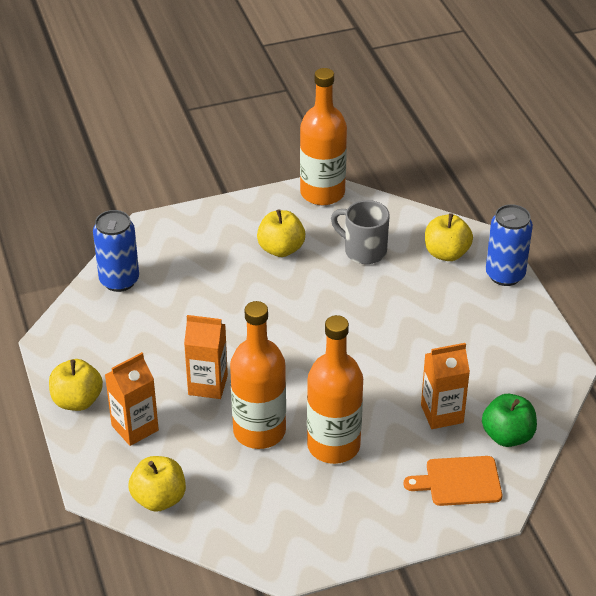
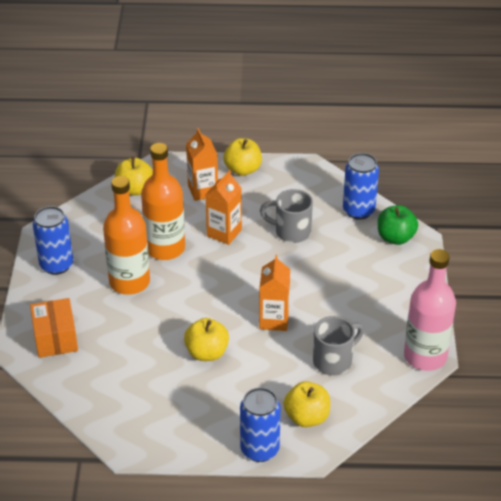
camera: 110 degrees right, 0 degrees up
yellow apple [257,209,305,257] -> yellow apple moved to [184,318,229,361]
orange bottle [300,68,347,205] -> pink bottle [404,249,456,371]
orange cutting board [403,456,502,506] -> orange box [30,298,78,358]
orange carton [421,343,470,429] -> orange carton moved to [259,255,290,331]
green apple [482,394,537,447] -> green apple moved to [378,205,418,245]
none -> blue can [33,206,73,275]
none -> grey mug [260,189,313,243]

